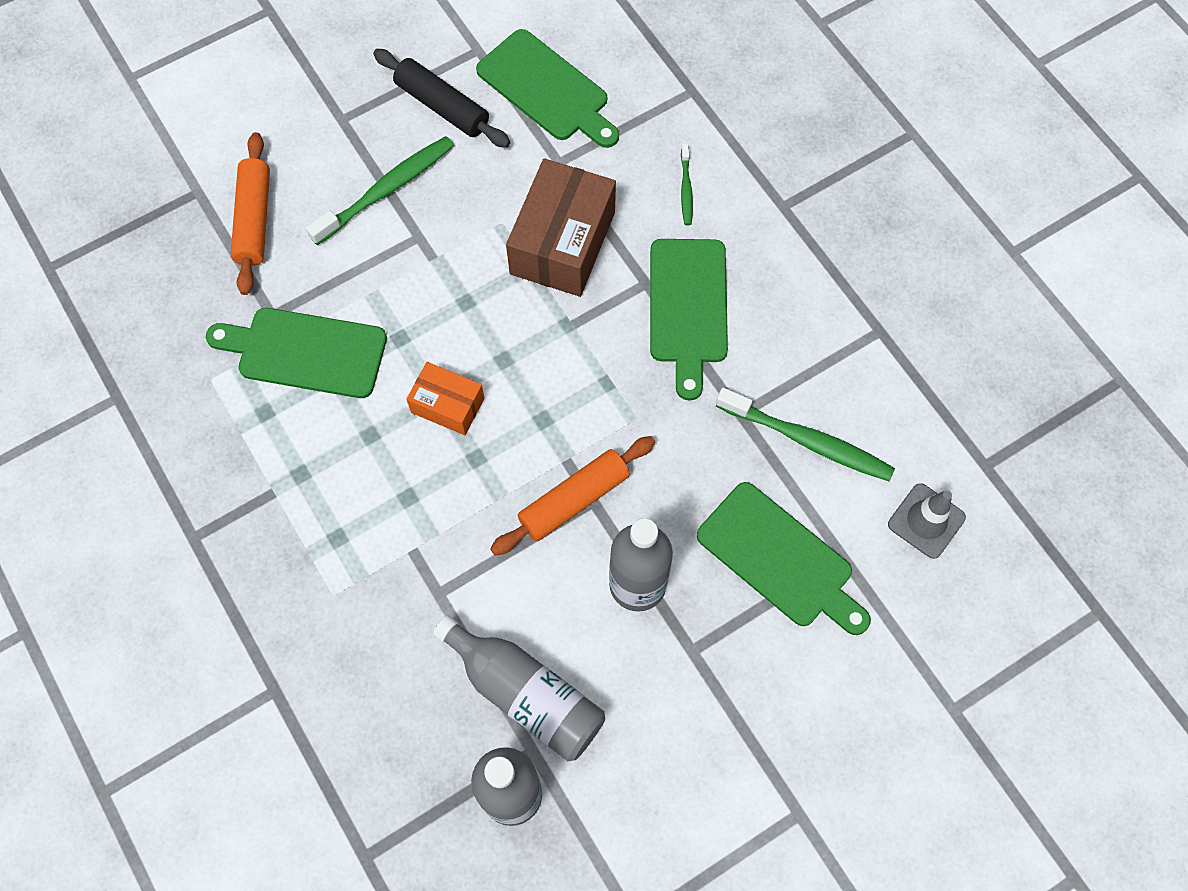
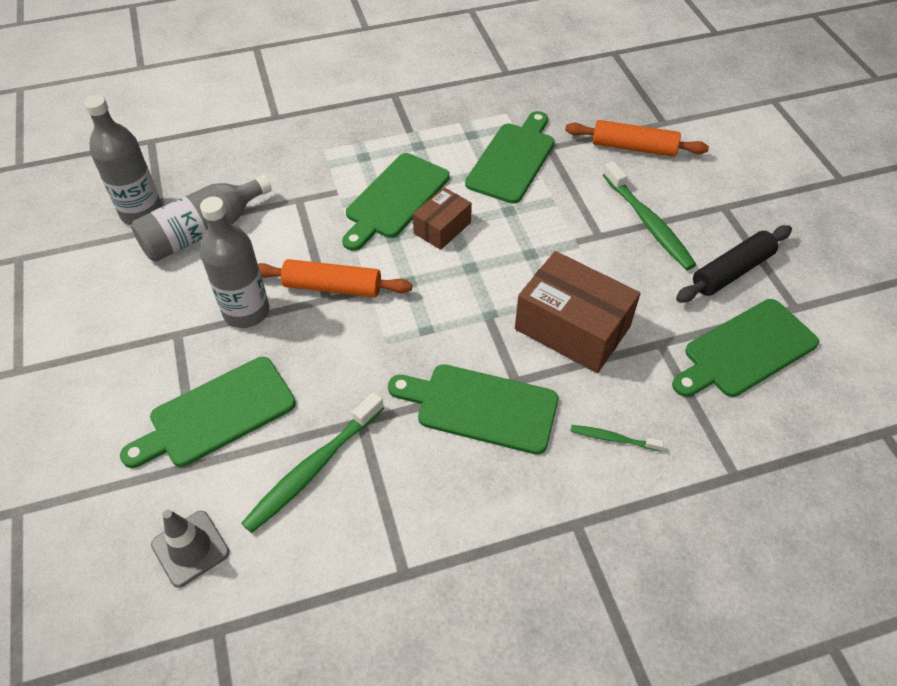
camera: 105 degrees right, 15 degrees down
orange box [406,362,484,435] -> brown box [413,187,472,250]
orange rolling pin [490,436,655,556] -> orange rolling pin turned 60 degrees counterclockwise [258,259,412,297]
none -> green cutting board [342,153,450,251]

